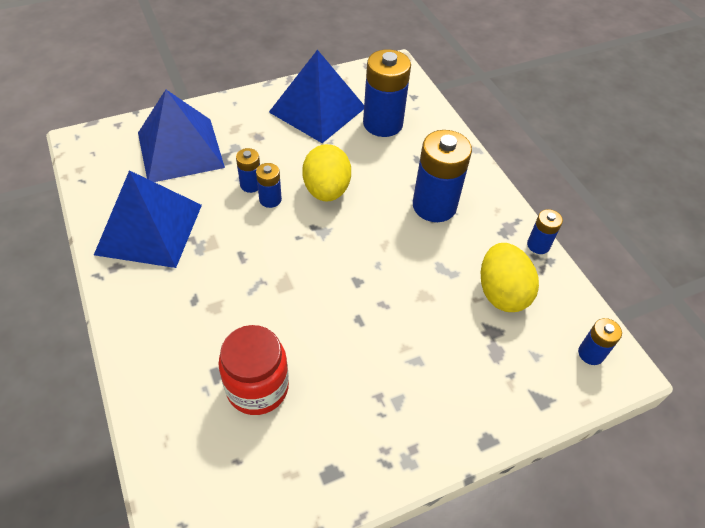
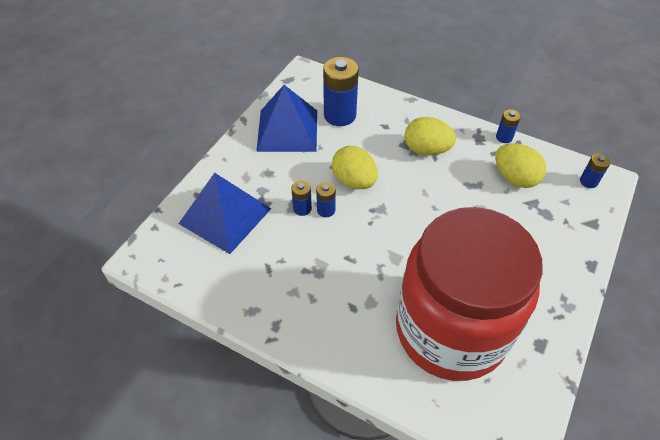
camera: 35 degrees left, 0 degrees up
blue pyramid [94,170,202,268] -> none
red jar [218,325,289,415] -> red jar [396,207,543,381], size x2.32
blue battery [413,130,472,222] -> yellow egg [405,117,456,156]

